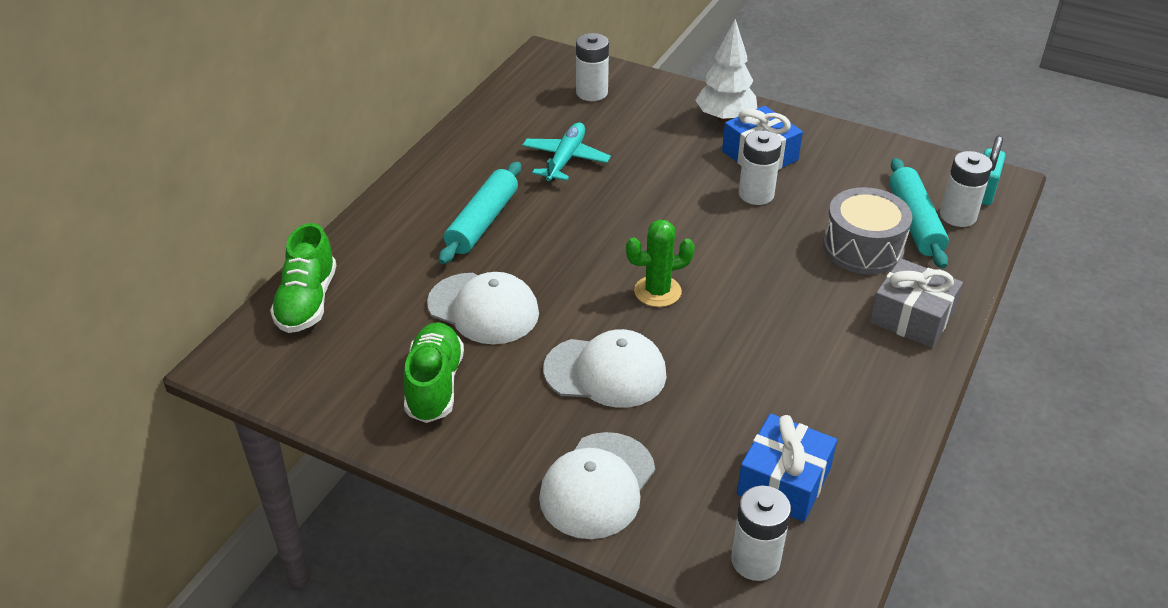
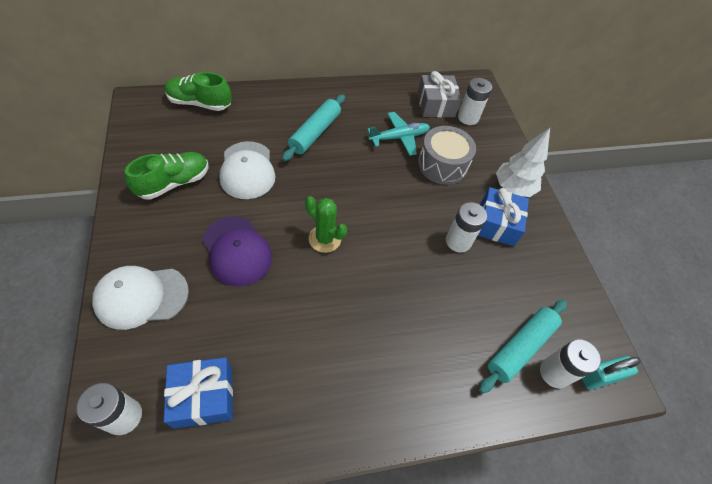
camera: 45 degrees right, 15 degrees up
green shoe [270,223,336,333] -> green shoe turned 45 degrees clockwise [165,72,232,111]
turquoise rolling pin [439,162,521,264] -> turquoise rolling pin turned 45 degrees counterclockwise [282,94,345,161]
white cap [543,329,667,408] -> purple cap [202,216,272,287]
grey drum [823,187,913,274] -> grey drum moved to [418,126,476,185]
grey gift [870,258,963,348] -> grey gift moved to [418,71,462,117]

